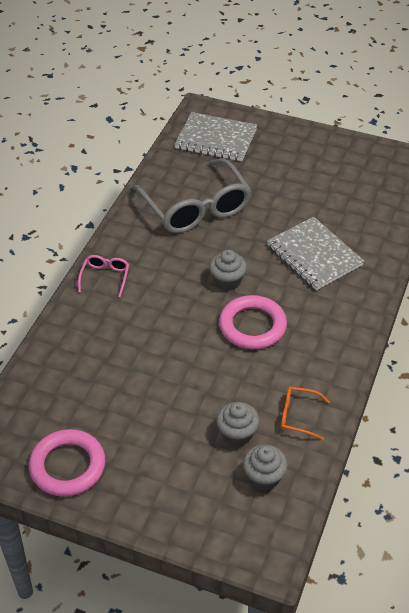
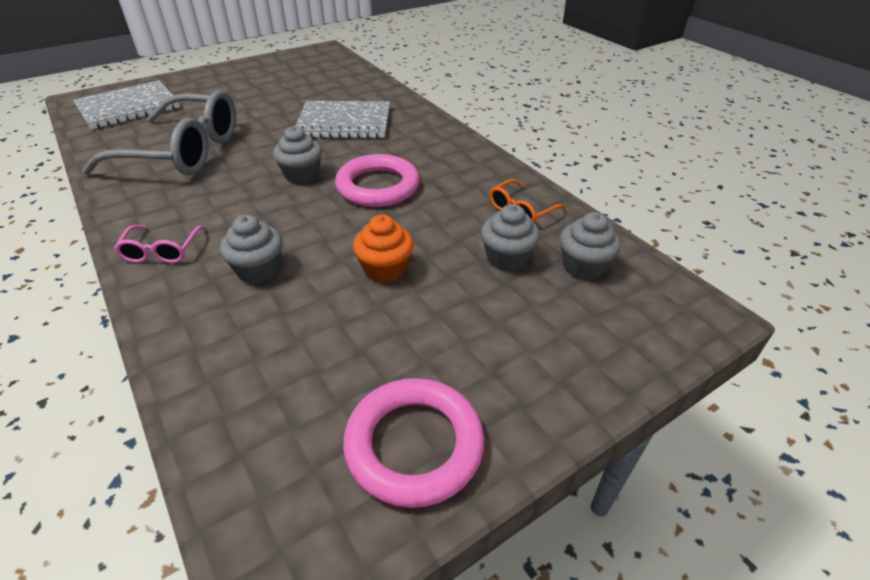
camera: 55 degrees left, 5 degrees down
pink glasses [78,255,129,297] -> pink glasses turned 135 degrees counterclockwise [114,225,206,263]
none -> grey cupcake [220,215,282,284]
none -> orange cupcake [353,215,413,283]

